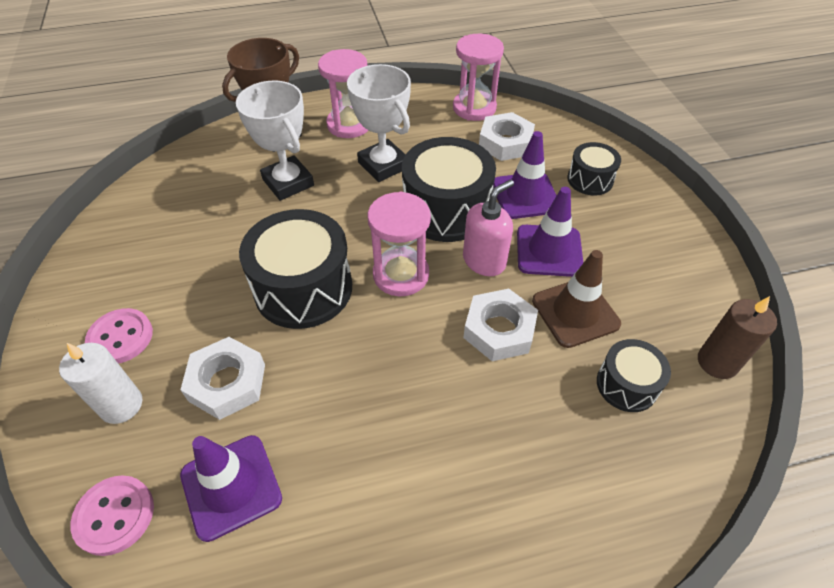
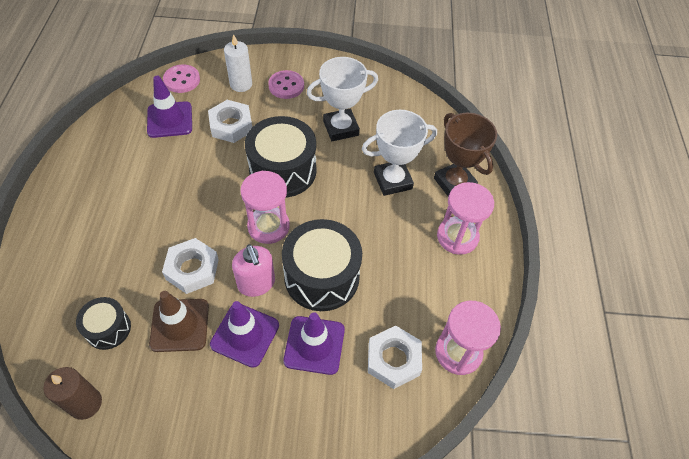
camera: 105 degrees right, 5 degrees up
white trophy [347,64,411,182] -> white trophy moved to [307,57,378,141]
black drum [567,142,621,196] -> none

